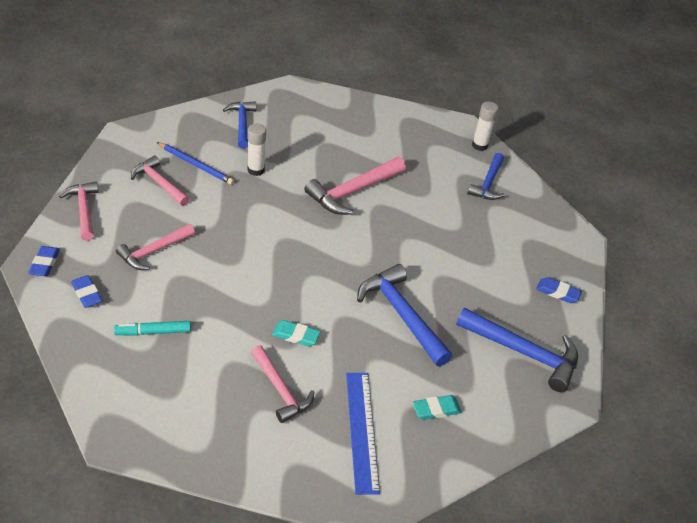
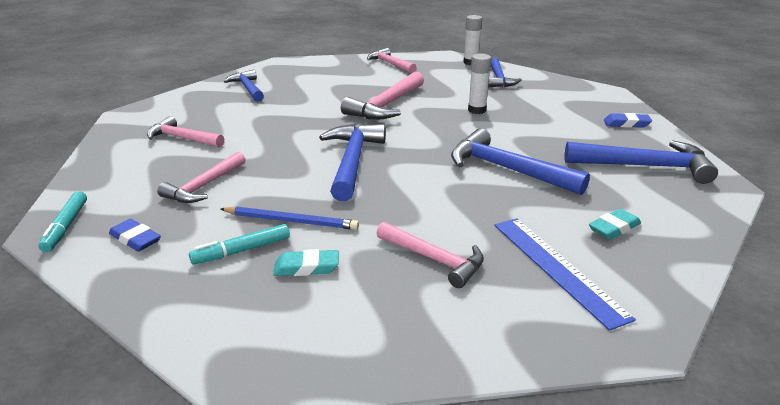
camera: 15 degrees left, 15 degrees down
blue eraser [28,246,60,276] -> turquoise marker [38,191,87,252]
pink hammer [59,181,99,241] -> pink hammer moved to [367,48,417,73]
blue pencil [157,142,234,185] -> blue pencil moved to [221,206,359,230]
white glue stick [247,124,266,176] -> white glue stick moved to [468,54,491,114]
turquoise eraser [272,320,320,346] -> turquoise eraser moved to [273,249,339,276]
none -> blue hammer [319,124,386,201]

